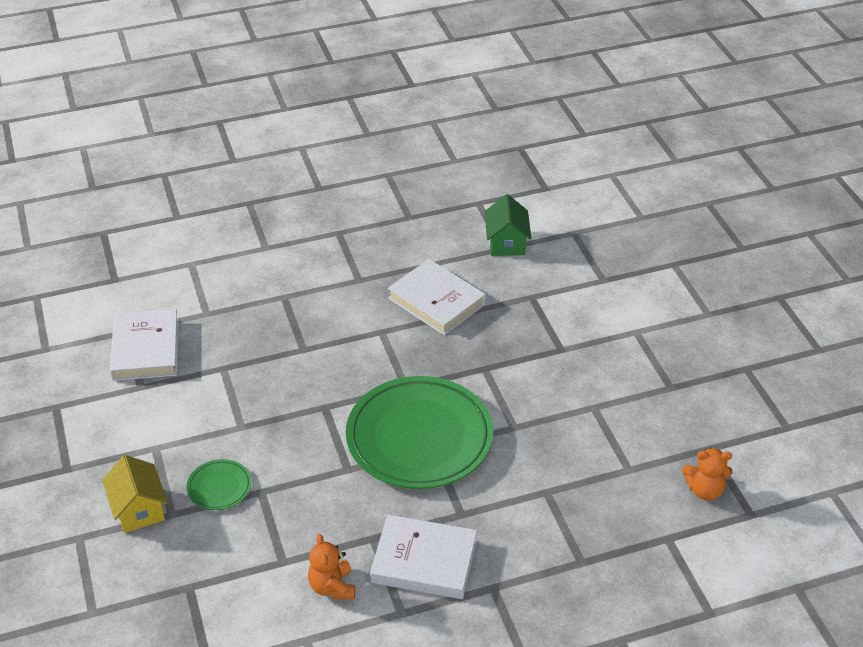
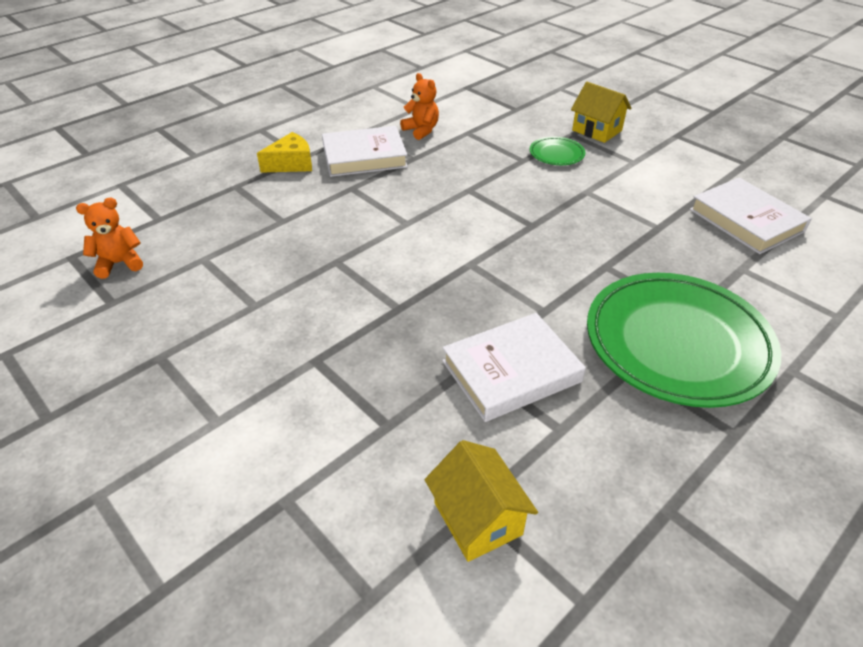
camera: 155 degrees right, 0 degrees up
green plate [346,376,493,489] -> green plate moved to [587,273,781,408]
white book [388,259,486,335] -> white book turned 45 degrees counterclockwise [442,313,586,422]
green house [484,194,531,256] -> yellow house [425,440,538,562]
none -> yellow cheese [257,132,312,173]

